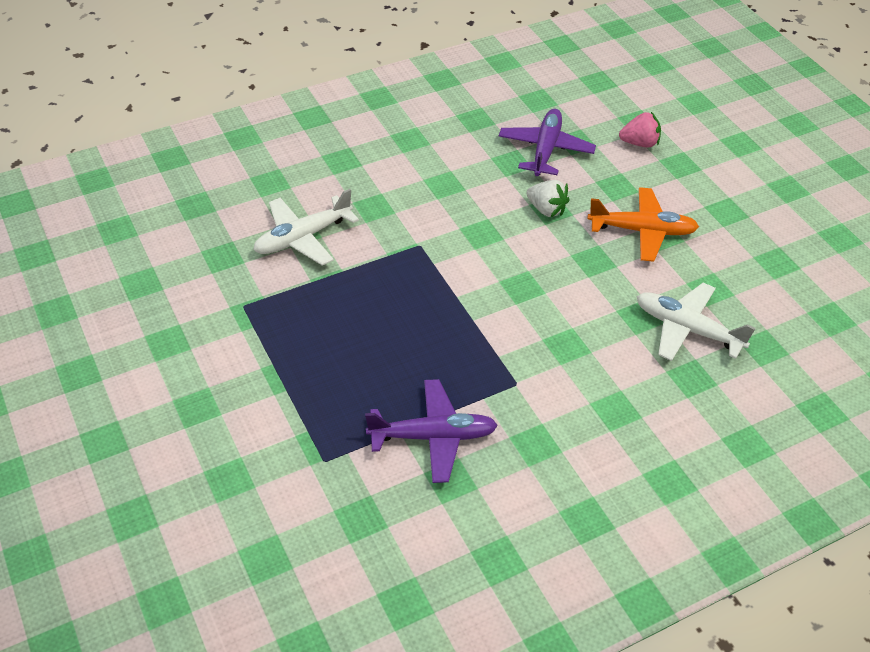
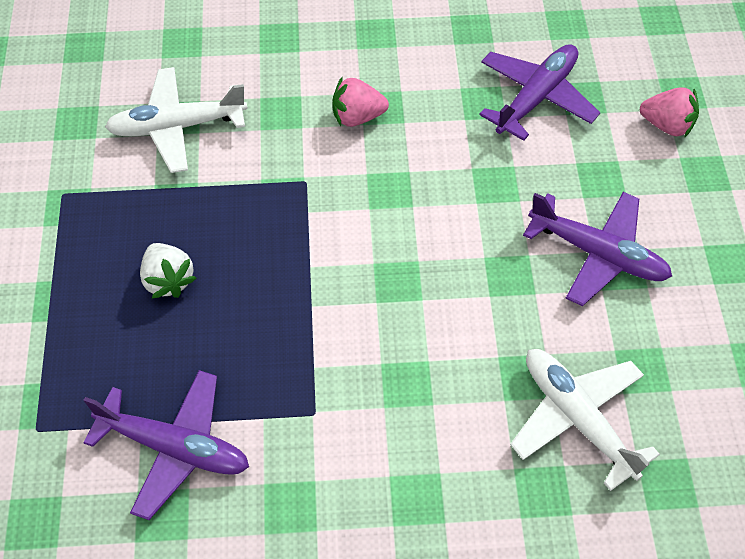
camera: 25 degrees right, 10 degrees up
white strawberry [527,180,569,217] -> white strawberry moved to [140,243,196,298]
orange plane [587,187,699,262] -> purple plane [523,192,672,306]
none -> pink strawberry [332,77,389,127]

